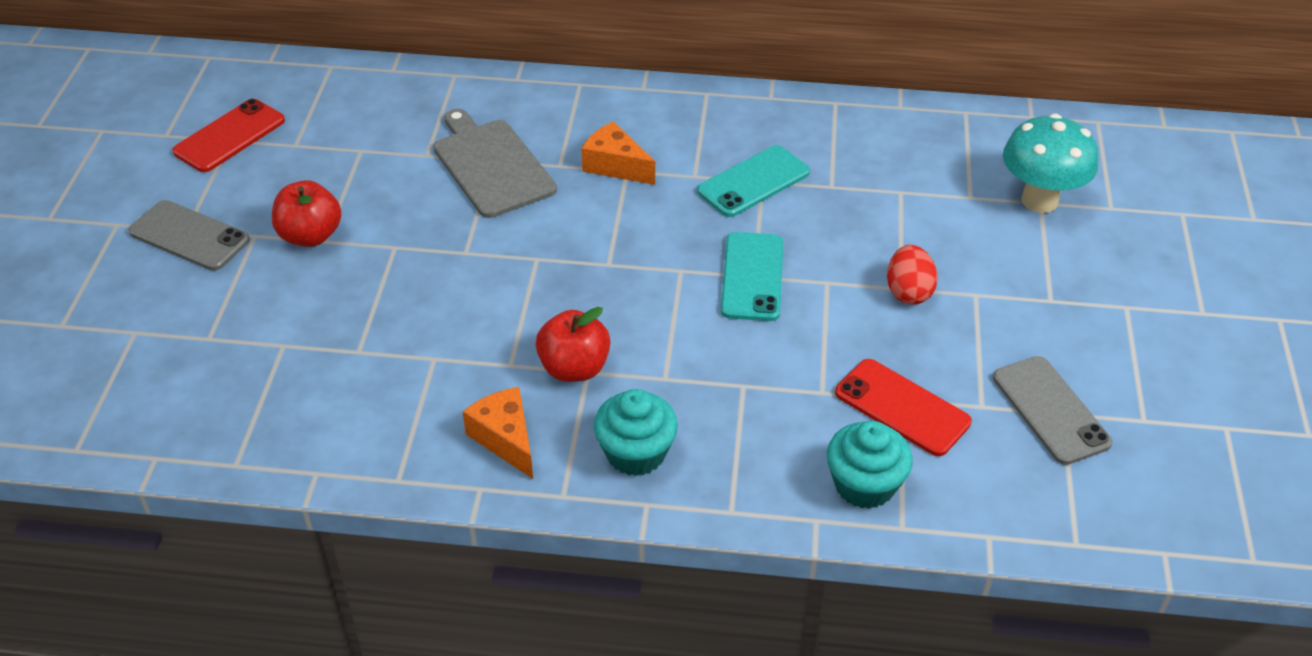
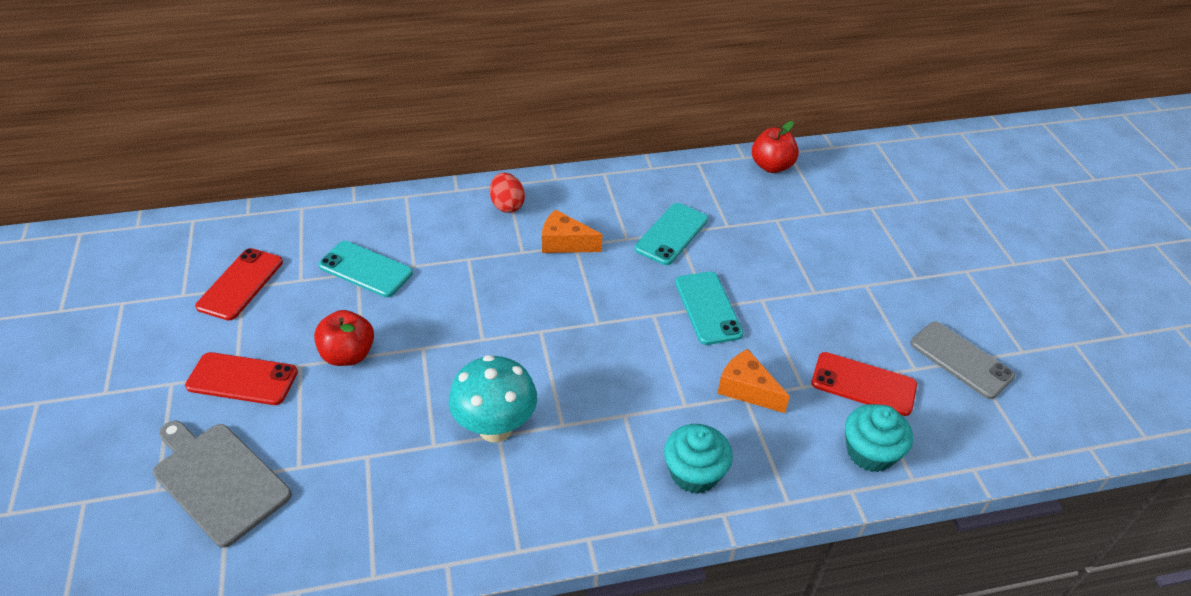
camera: 20 degrees left, 0 degrees up
grey phone [128,200,250,271] -> red phone [185,352,298,405]
grey cutting board [433,109,557,218] -> grey cutting board moved to [153,420,292,548]
orange cheese [463,387,533,479] -> orange cheese moved to [717,349,790,413]
red apple [535,307,611,382] -> red apple moved to [752,121,799,173]
red egg [887,245,938,305] -> red egg moved to [490,173,525,213]
turquoise mushroom [1003,114,1098,213] -> turquoise mushroom moved to [449,355,537,443]
none -> turquoise phone [318,241,413,297]

